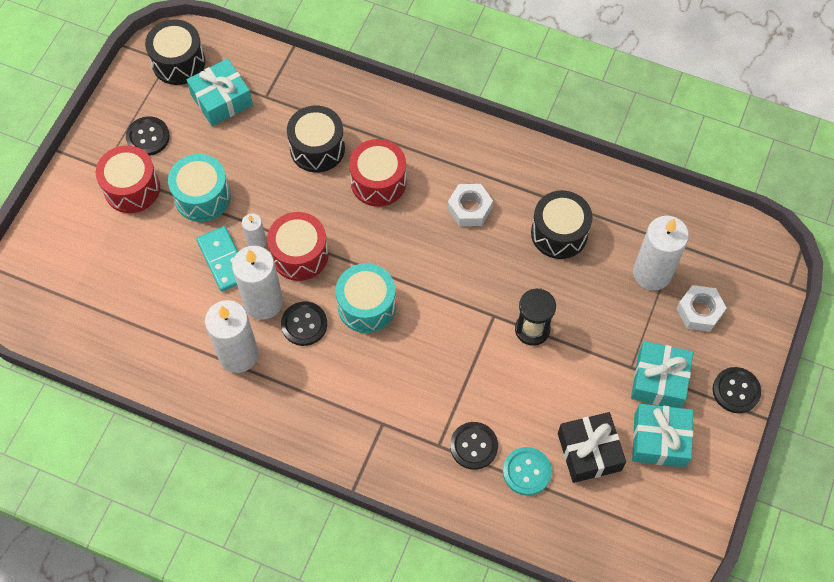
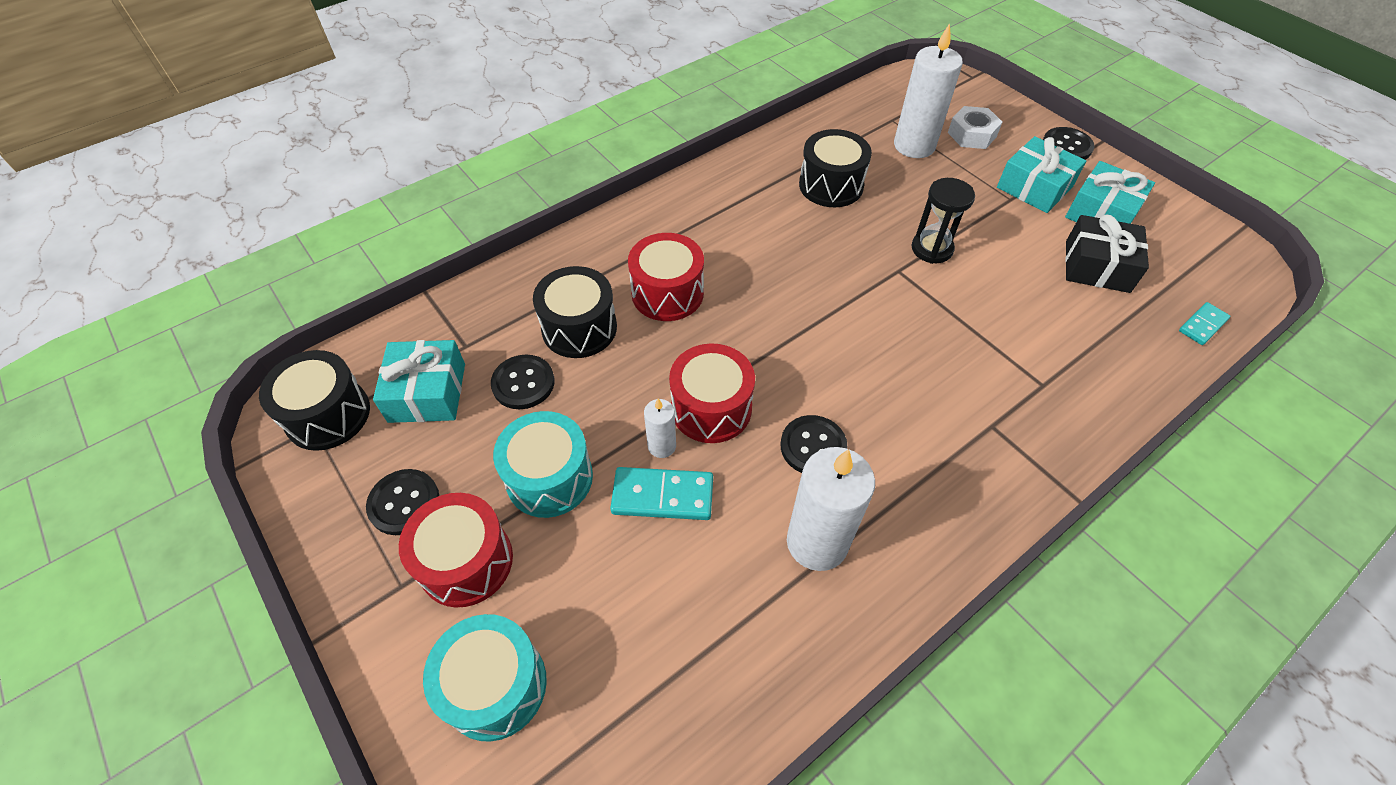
camera: 60 degrees left, 10 degrees down
white candle [232,246,283,320] -> none
turquoise drum [336,263,396,333] -> turquoise drum moved to [423,614,547,742]
white nut [448,184,493,226] -> none
black button [450,422,498,470] -> black button moved to [491,355,555,409]
turquoise button [503,447,552,496] -> none
none -> turquoise domino [1179,302,1230,345]

